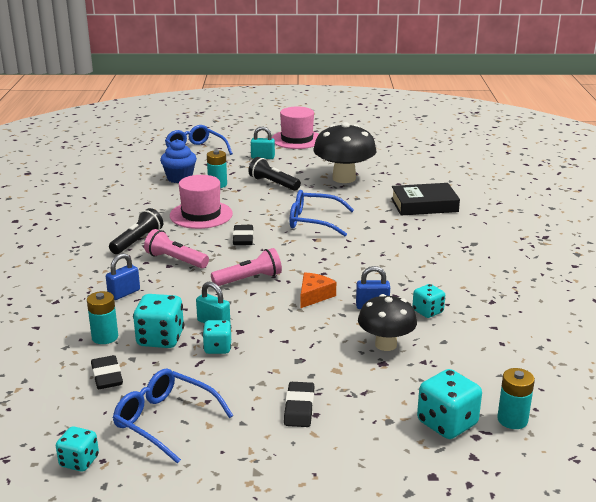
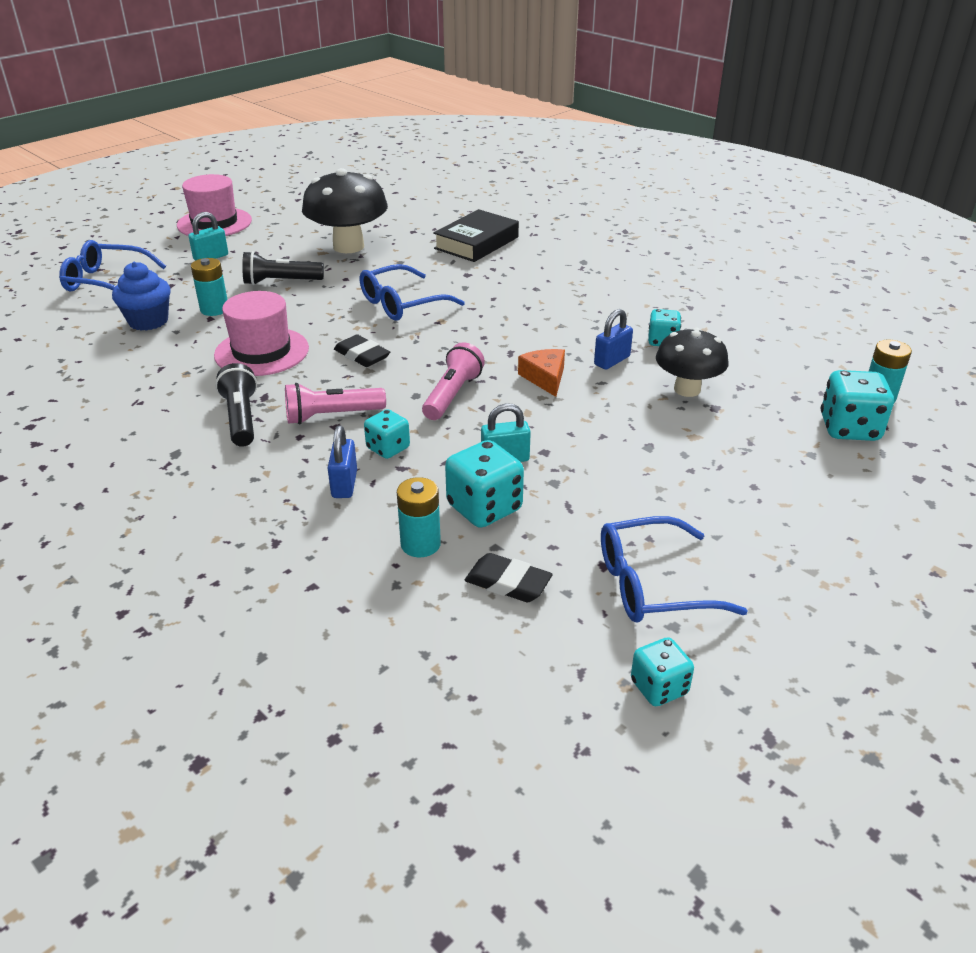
camera: 45 degrees left, 10 degrees up
turquoise dice [202,320,231,354] -> turquoise dice moved to [364,409,410,459]
black eraser [284,382,314,427] -> none

